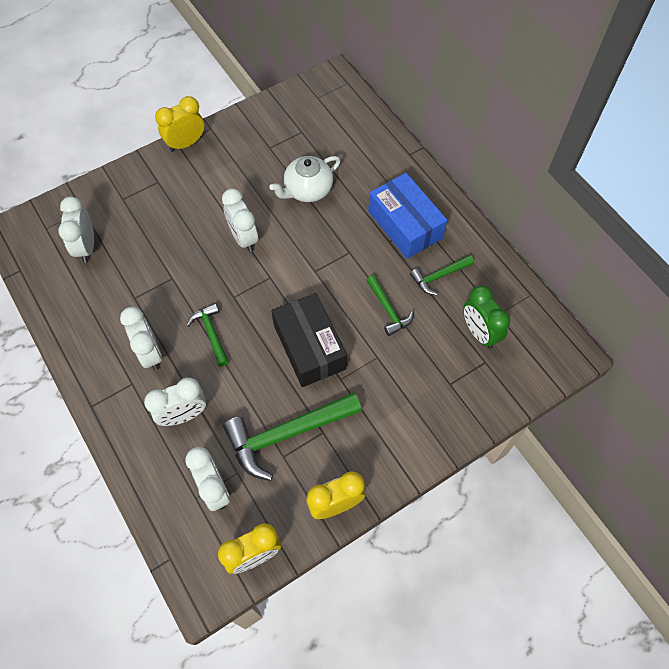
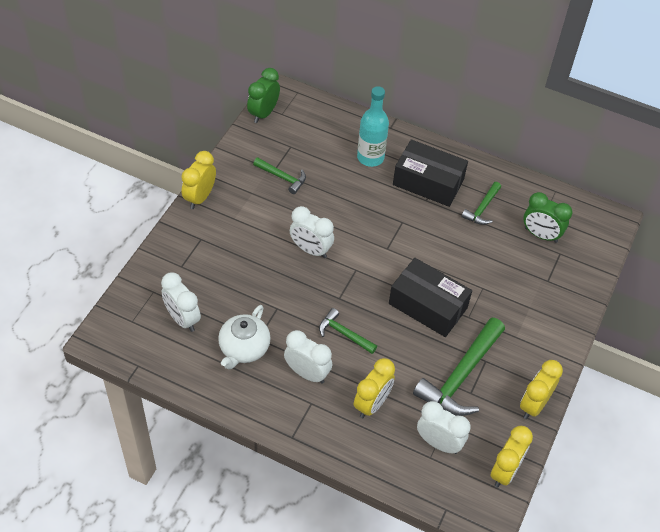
camera: 35 degrees left, 10 degrees down
white clock [144,378,206,426] -> yellow clock [354,358,395,418]
white teapot [270,156,341,202] -> white teapot moved to [218,305,271,370]
green hammer [366,275,414,336] -> green hammer moved to [253,158,306,194]
blue box [368,173,447,259] -> black box [393,140,468,207]
none -> green clock [247,68,280,123]
none -> turquoise bottle [357,86,389,167]

